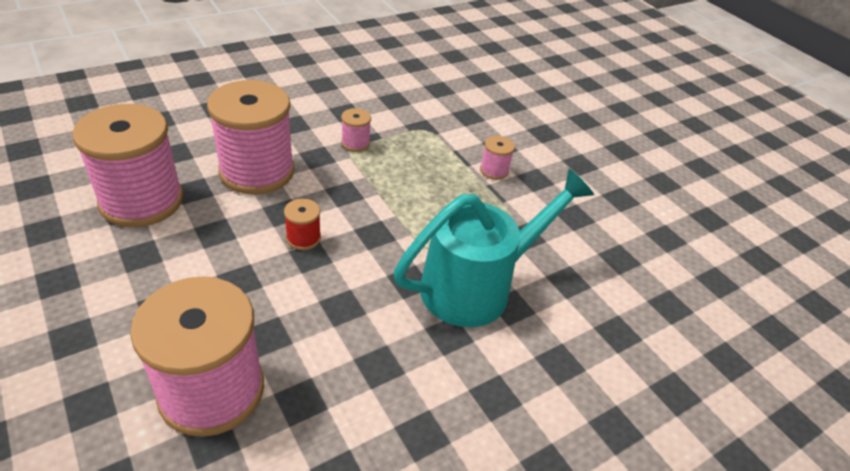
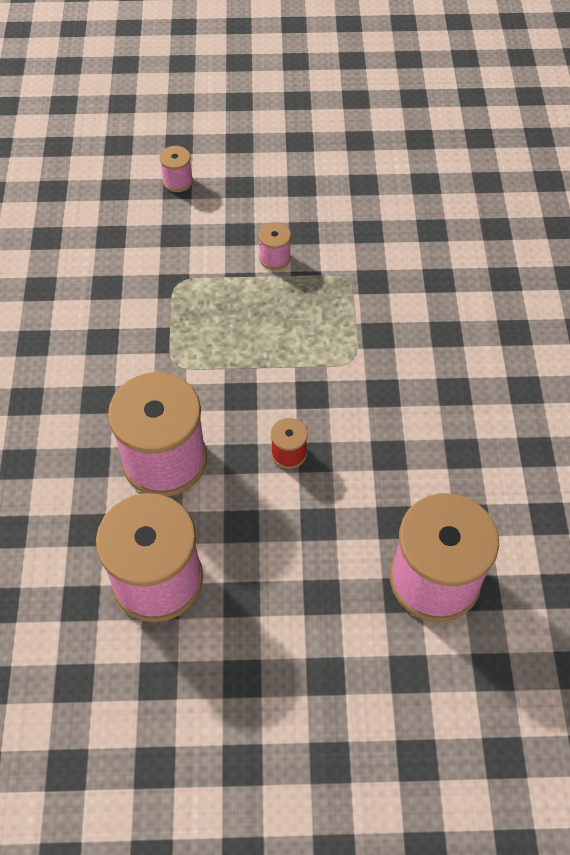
camera: 55 degrees left, 15 degrees up
pink spool [341,108,371,152] -> pink spool moved to [159,146,193,192]
turquoise watering can [394,169,594,327] -> none

